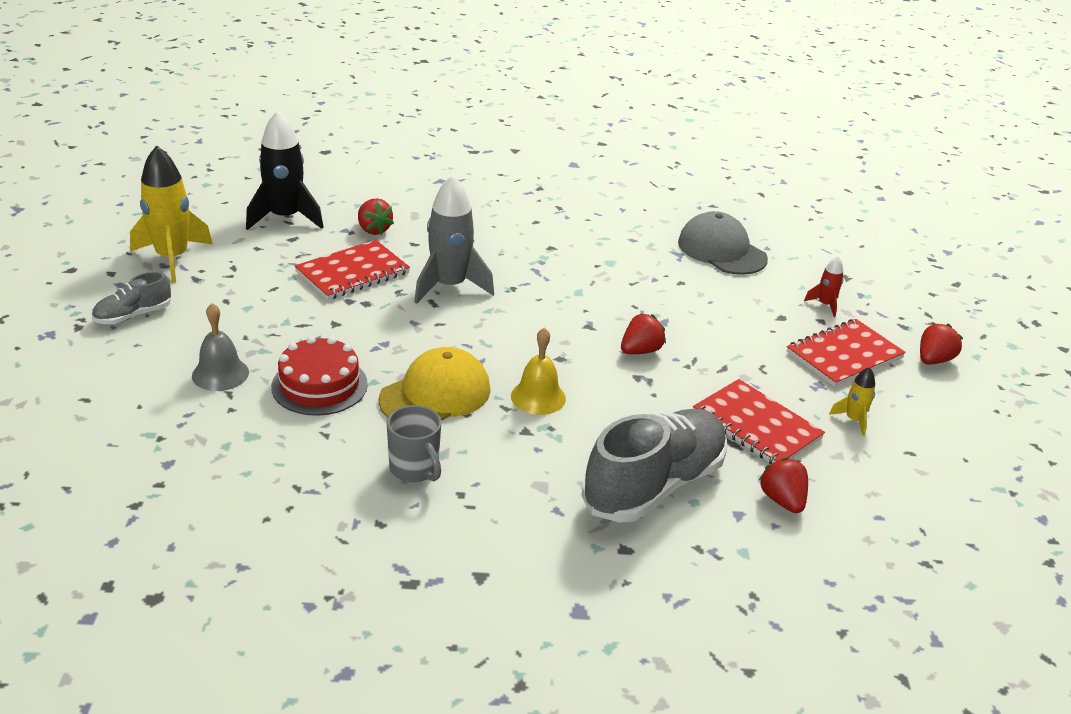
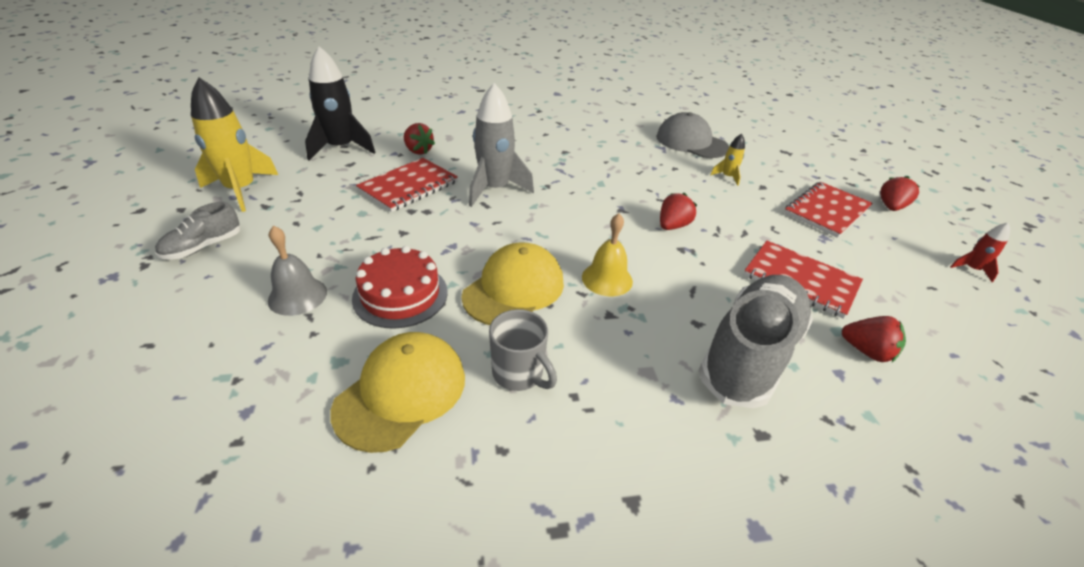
camera: 10 degrees left, 5 degrees up
red strawberry [758,457,808,513] -> red strawberry turned 150 degrees clockwise [842,316,906,362]
red rocket [804,256,844,317] -> red rocket moved to [950,222,1010,282]
yellow rocket [829,367,875,436] -> yellow rocket moved to [710,134,745,186]
none -> yellow cap [330,332,465,453]

